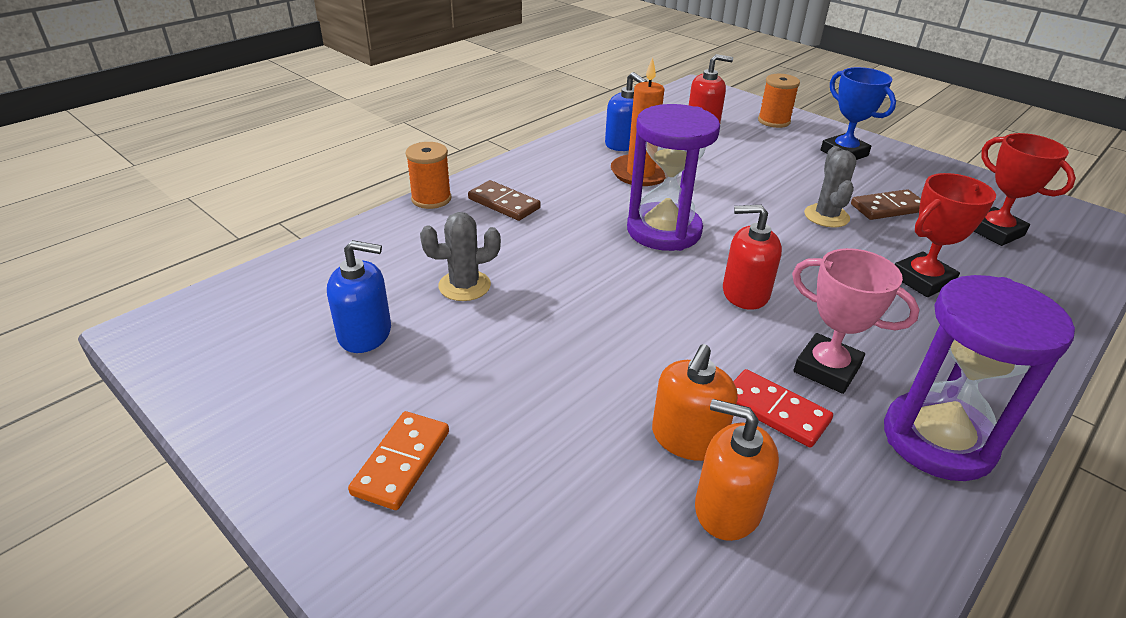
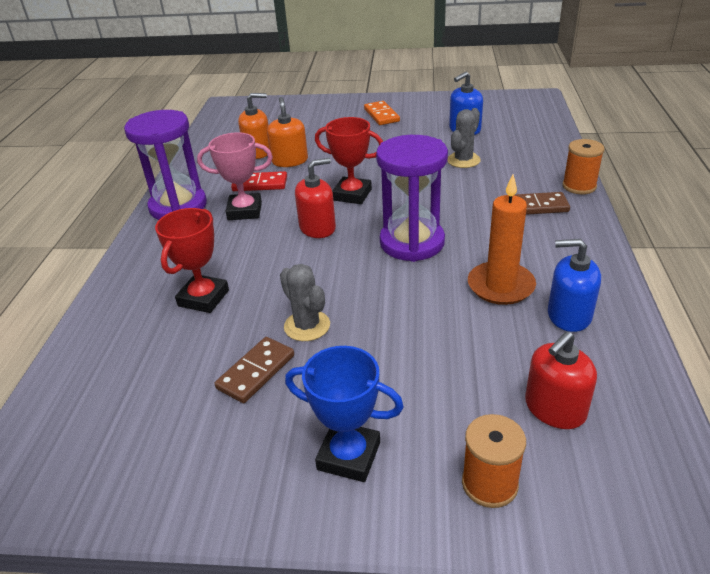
camera: 145 degrees right, 0 degrees up
red trophy [974,133,1076,246] -> red trophy moved to [315,117,383,204]

